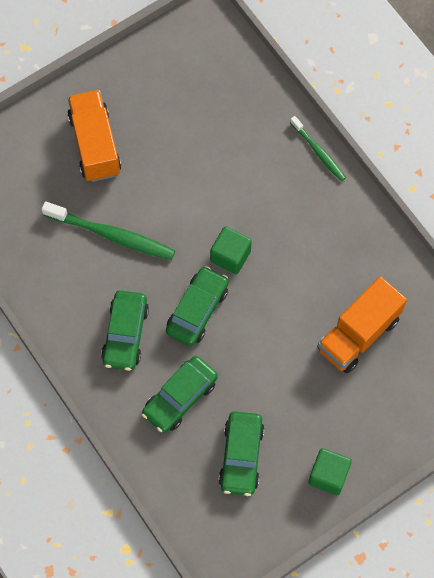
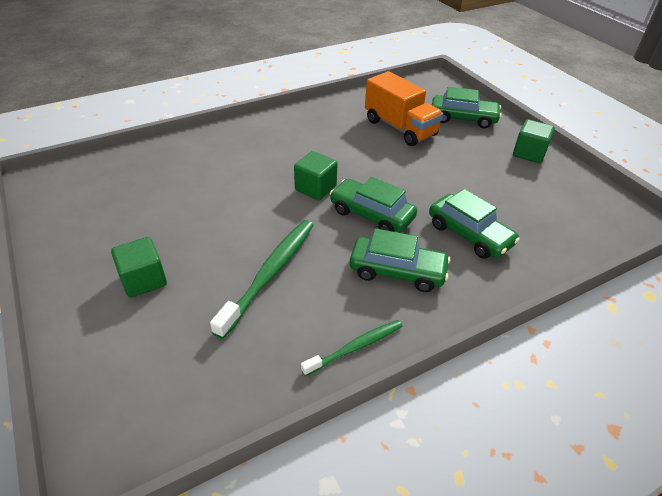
camera: 85 degrees left, 25 degrees down
orange truck [67,90,121,182] -> green cube [111,237,167,298]
green car [219,411,265,496] -> green car moved to [432,87,502,128]
green toothbrush [290,116,346,181] -> green toothbrush moved to [301,320,402,376]

